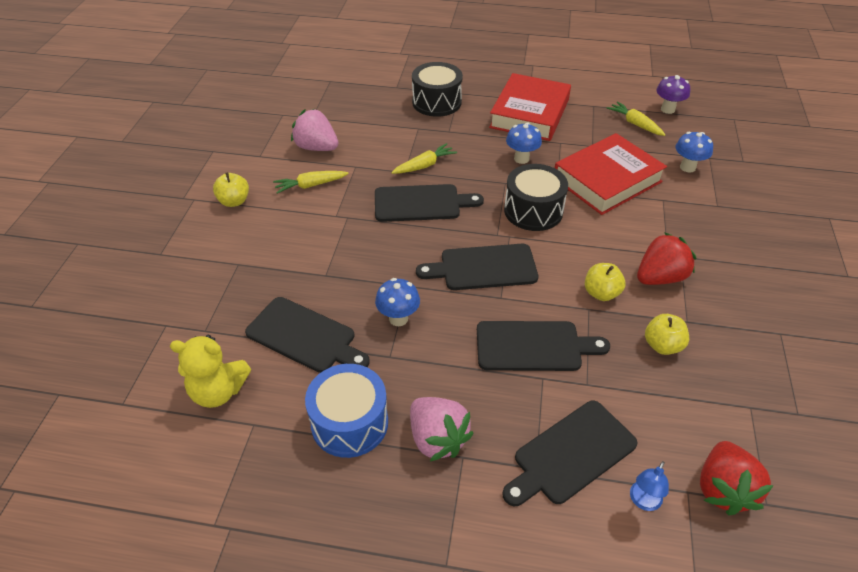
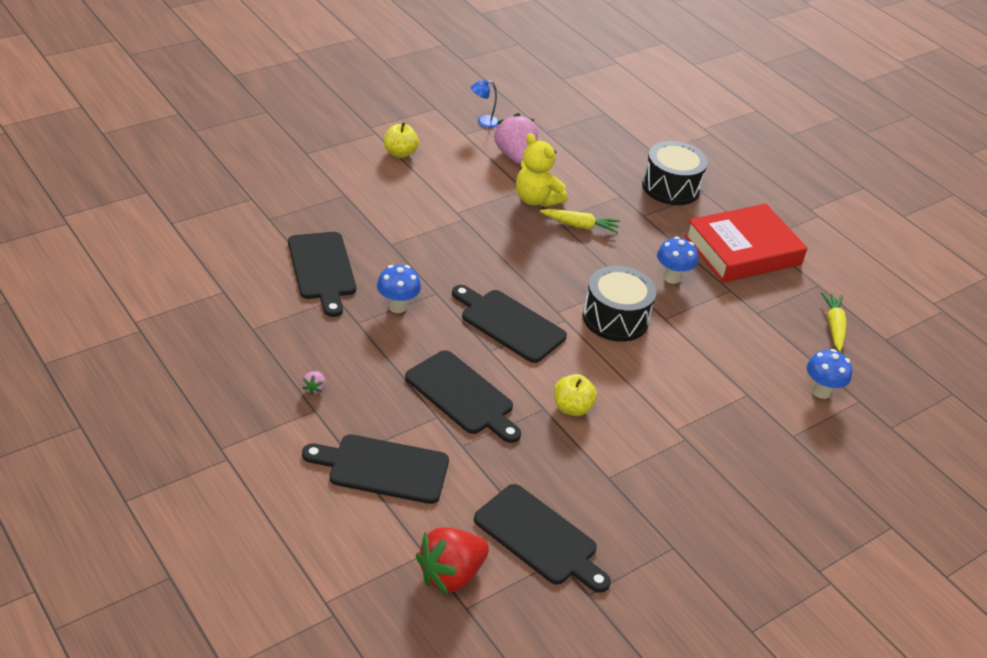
camera: 40 degrees right, 5 degrees down
yellow teddy bear [170,335,251,408] -> yellow teddy bear moved to [516,133,567,207]
yellow carrot [273,171,349,194] -> none
blue drum [305,364,388,458] -> none
black cutting board [375,184,484,222] -> black cutting board moved to [474,484,611,593]
pink strawberry [410,397,474,462] -> pink strawberry [302,371,326,395], size x0.42
red book [555,133,667,215] -> none
blue lamp [630,461,669,511] -> blue lamp moved to [471,80,499,128]
red strawberry [637,232,697,285] -> none
yellow apple [645,314,689,355] -> none
purple mushroom [656,75,690,114] -> none

